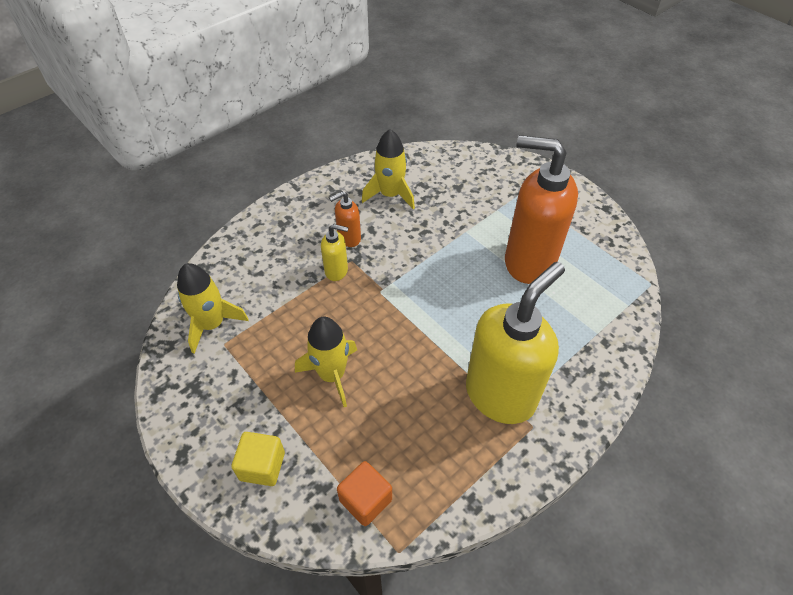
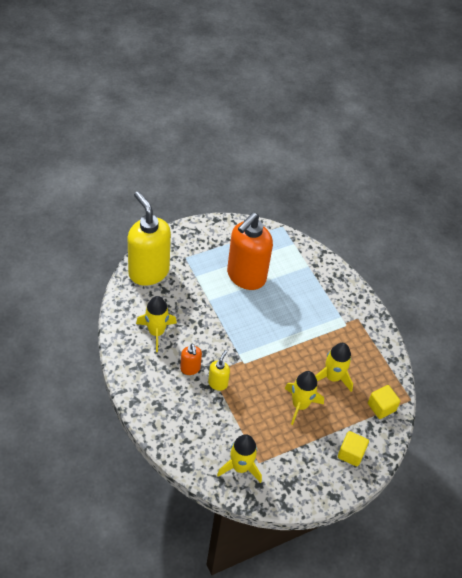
camera: 80 degrees left, 0 degrees up
orange cube [337,461,392,526] -> yellow cube [368,385,400,419]
yellow soap dispenser [466,262,565,424] -> yellow soap dispenser moved to [127,191,171,286]
none -> yellow rocket [315,343,353,392]

